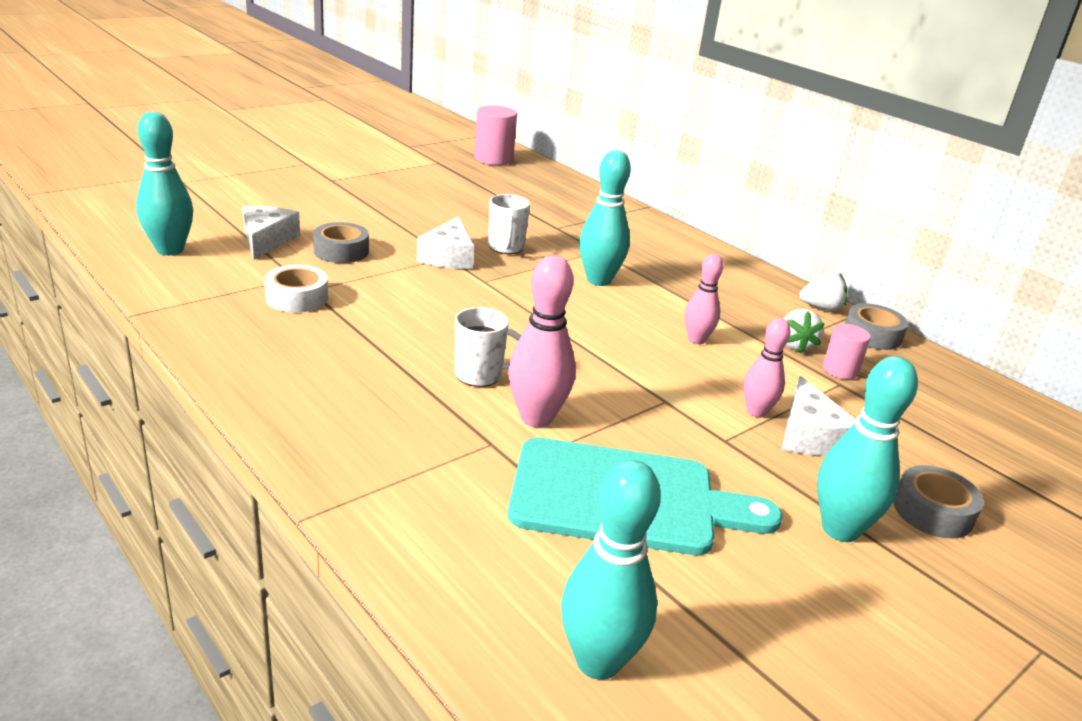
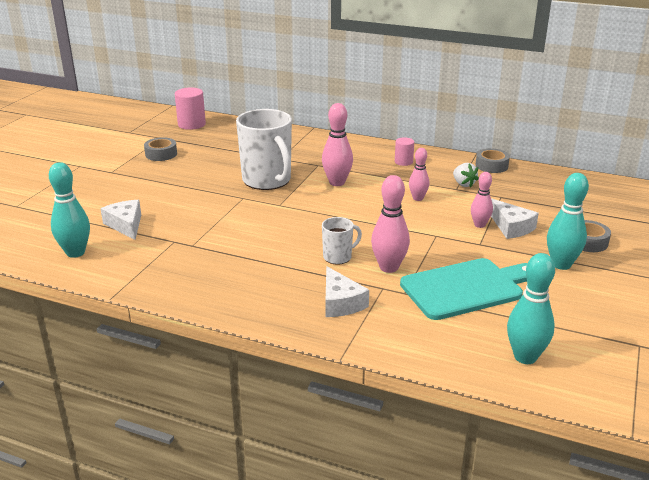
camera: 25 degrees left, 0 degrees up
white tape [265,265,328,312] -> none
grey tape [313,222,369,263] -> grey tape moved to [144,137,177,161]
white cheese [417,216,474,269] -> white cheese moved to [326,266,369,317]
white mug [488,194,530,254] -> white mug [236,109,292,190], size x2.05
turquoise bowling pin [579,150,631,286] -> pink bowling pin [322,103,353,186]
white strawberry [800,272,847,311] -> none
pink cylinder [823,324,871,379] -> pink cylinder moved to [395,137,414,166]

